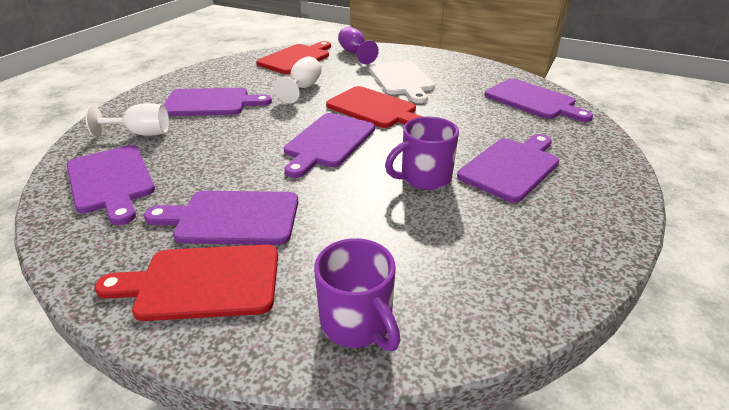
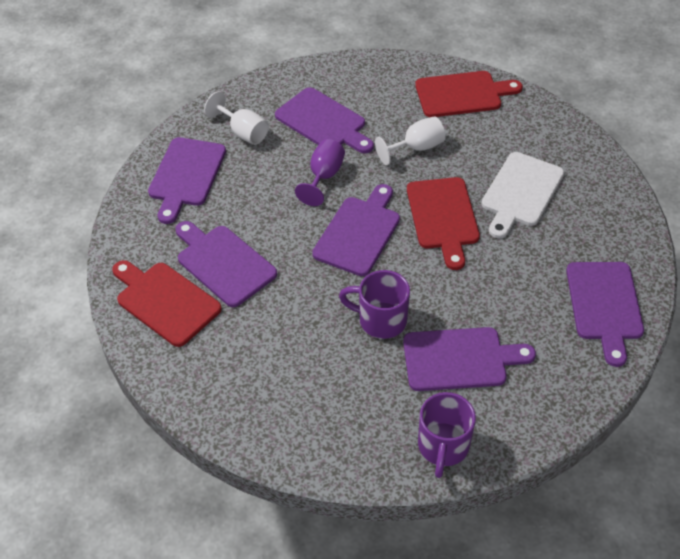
camera: 45 degrees right, 15 degrees up
purple cutting board [284,113,375,178] -> purple cutting board turned 135 degrees clockwise [312,184,400,276]
purple mug [314,238,401,351] -> purple mug moved to [418,392,476,478]
purple goblet [338,26,379,64] -> purple goblet moved to [295,139,345,206]

